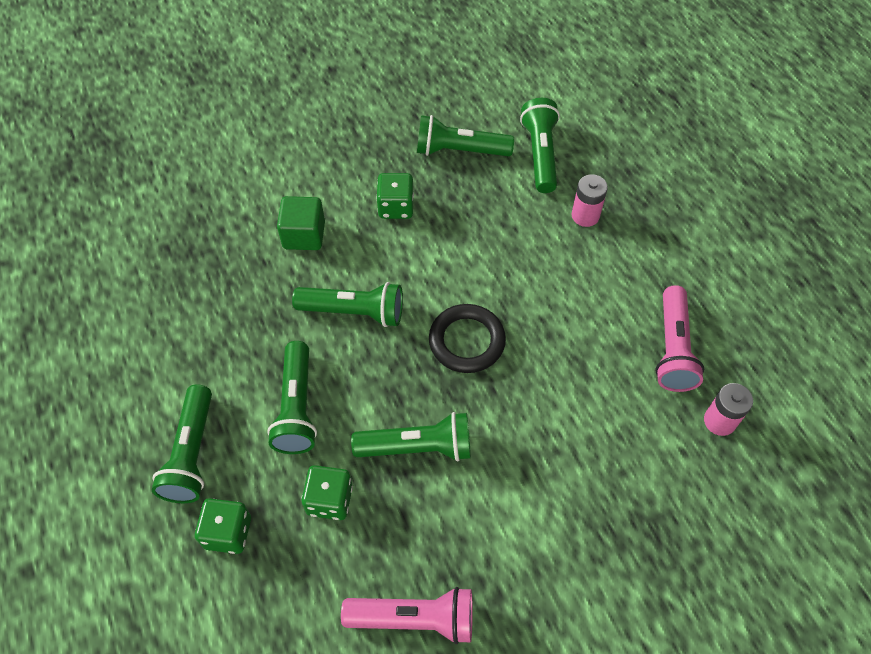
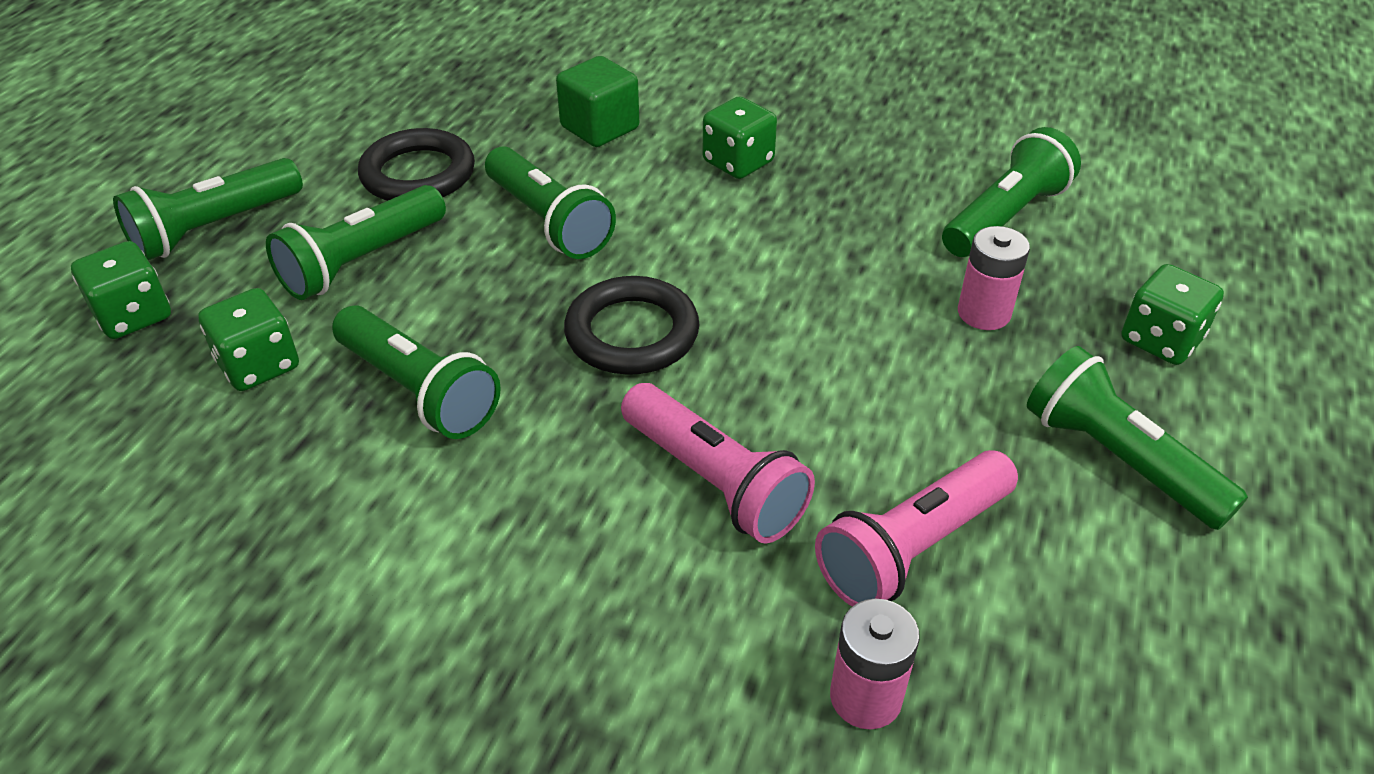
camera: 45 degrees right, 15 degrees down
pink flashlight [341,587,473,644] -> pink flashlight moved to [621,383,815,544]
green flashlight [417,115,514,156] -> green flashlight moved to [1027,346,1248,530]
none -> black ring [358,128,475,201]
none -> green dice [1121,264,1224,365]

